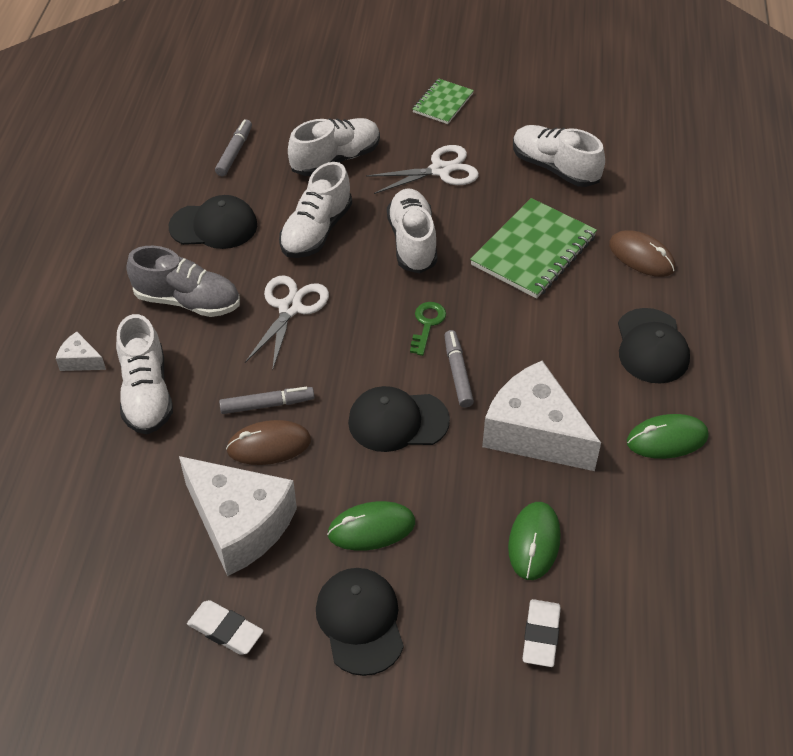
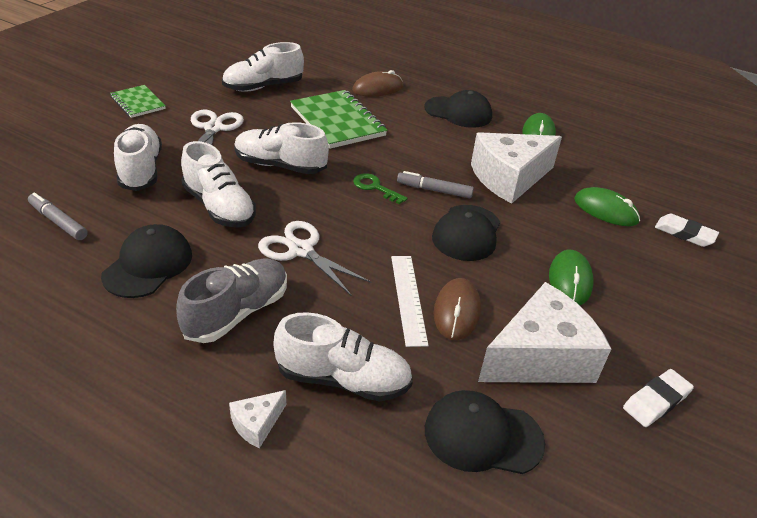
camera: 70 degrees left, 10 degrees down
grey marker [219,387,314,414] -> white ruler [391,256,429,347]
black cap [316,568,404,676] -> black cap moved to [425,390,545,474]

